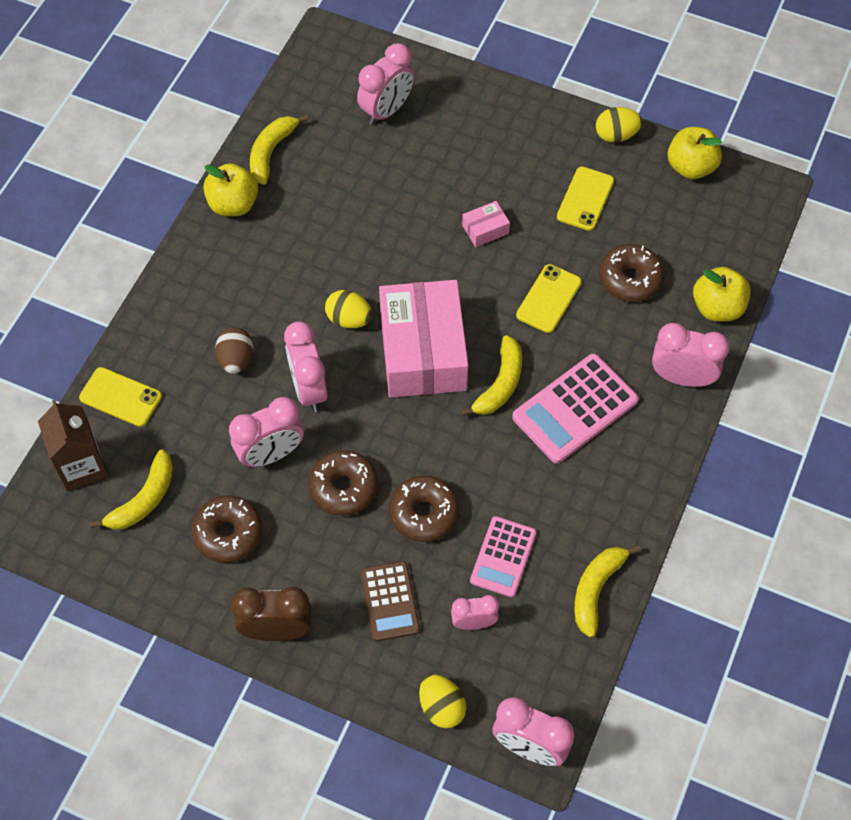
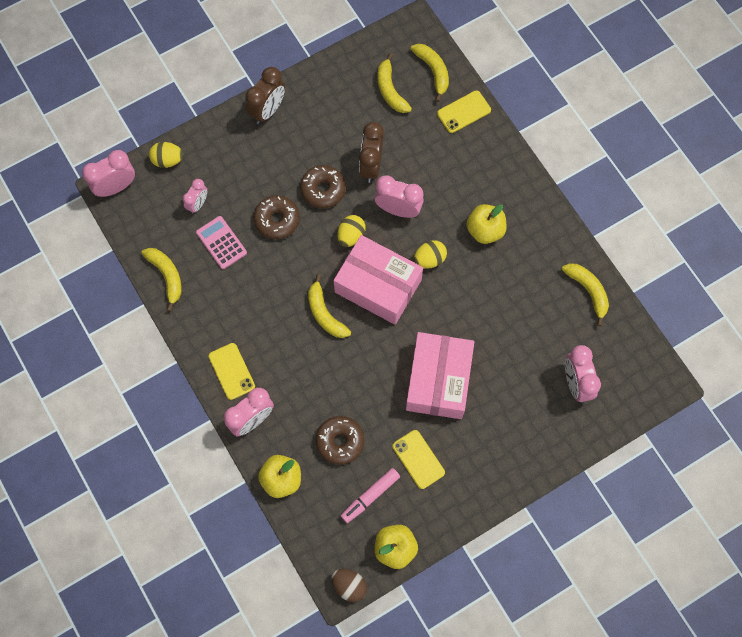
camera: 125 degrees right, 10 degrees up
brown carton [38,400,109,492] -> yellow banana [411,44,449,102]
brown donut [191,496,263,563] -> none
yellow apple [203,163,258,216] -> yellow apple moved to [466,204,507,244]
brown egg [215,327,254,374] -> brown egg moved to [331,569,367,602]
pink clock [229,397,304,467] -> brown clock [359,122,384,183]
brown calculator [361,561,420,641] -> none
pink box [462,201,510,247] -> pink box [406,332,474,419], size x2.50
pink calculator [512,354,639,463] -> none
yellow phone [516,264,582,333] -> yellow phone moved to [208,343,255,400]
yellow egg [596,107,642,143] -> yellow egg moved to [337,215,366,247]
none -> pink marker [341,468,400,523]

